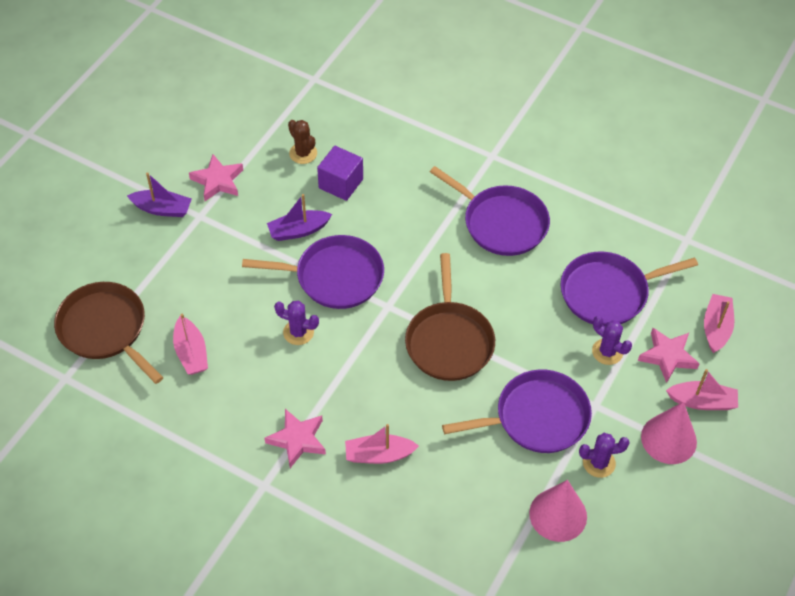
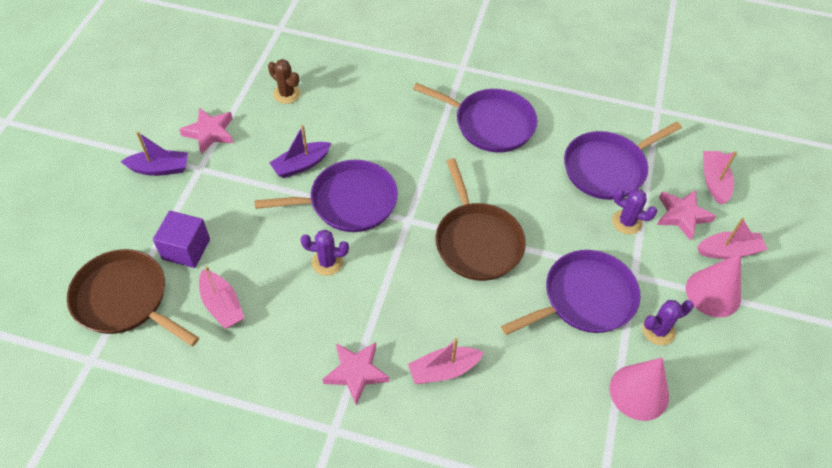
camera: 15 degrees left, 0 degrees up
purple cube [317,146,363,201] -> purple cube moved to [153,211,210,268]

